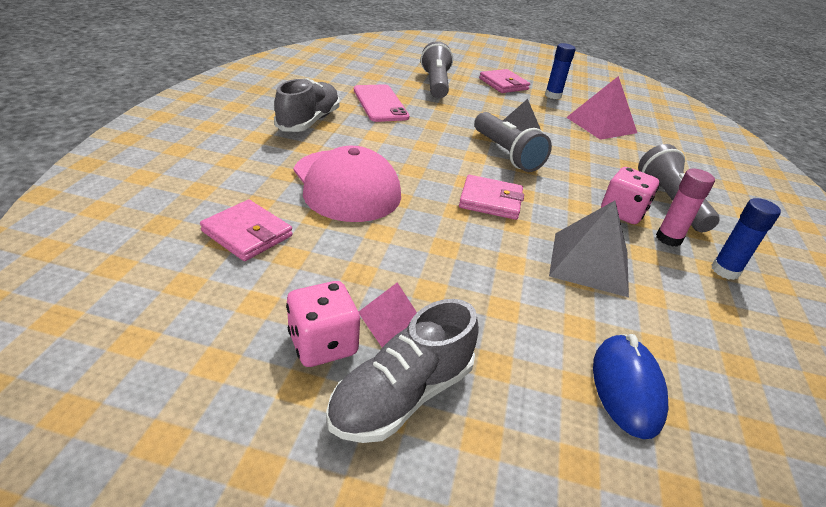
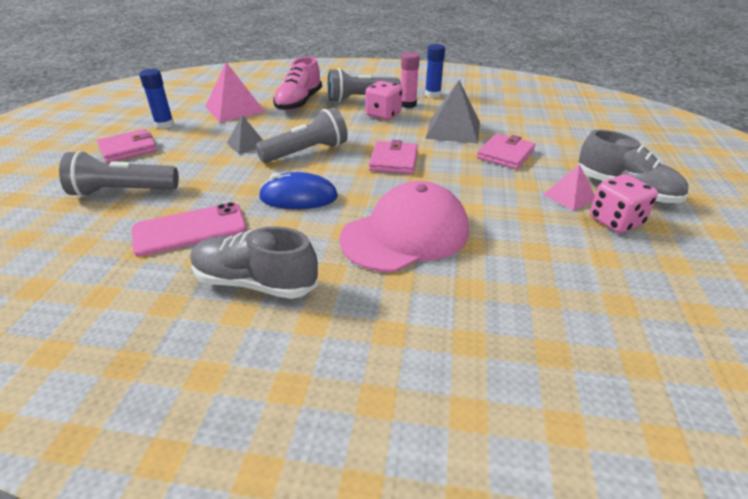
camera: 90 degrees left, 0 degrees up
pink wallet [200,200,293,261] -> pink wallet moved to [477,134,536,169]
blue mouse [593,334,668,439] -> blue mouse moved to [259,172,338,209]
none -> pink shoe [273,57,322,111]

